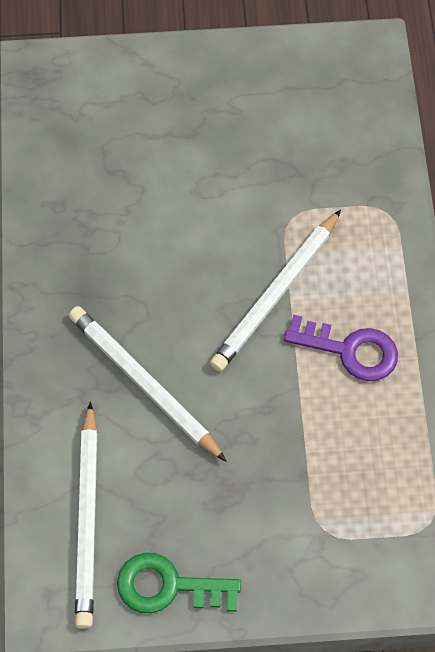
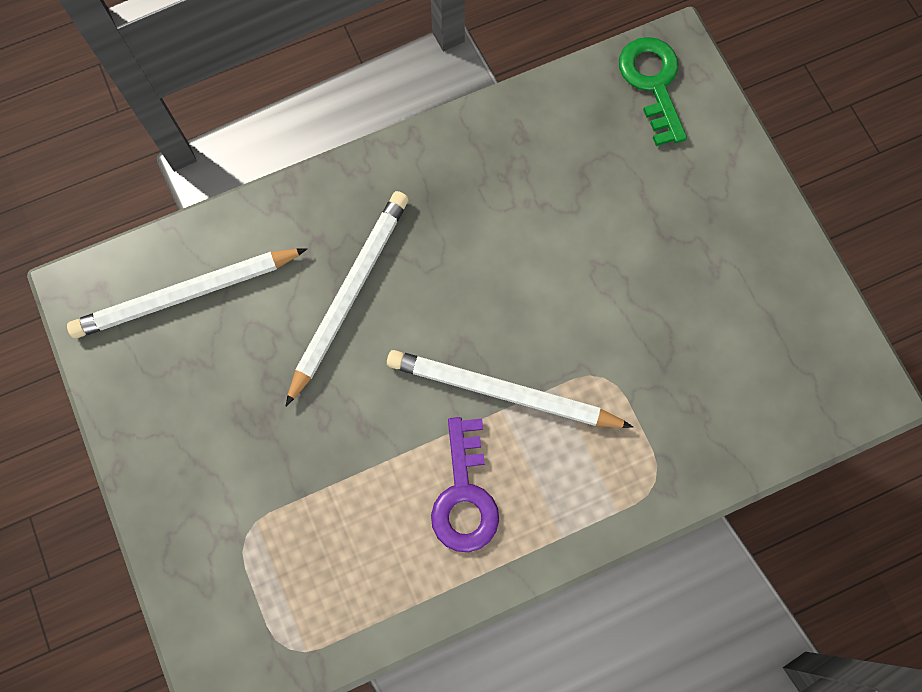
camera: 70 degrees right, 10 degrees up
green key [117,553,241,613] -> green key moved to [619,37,687,146]

